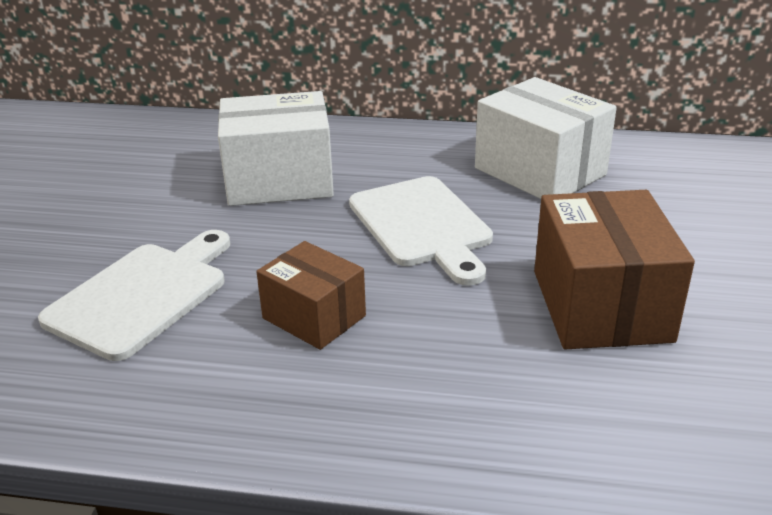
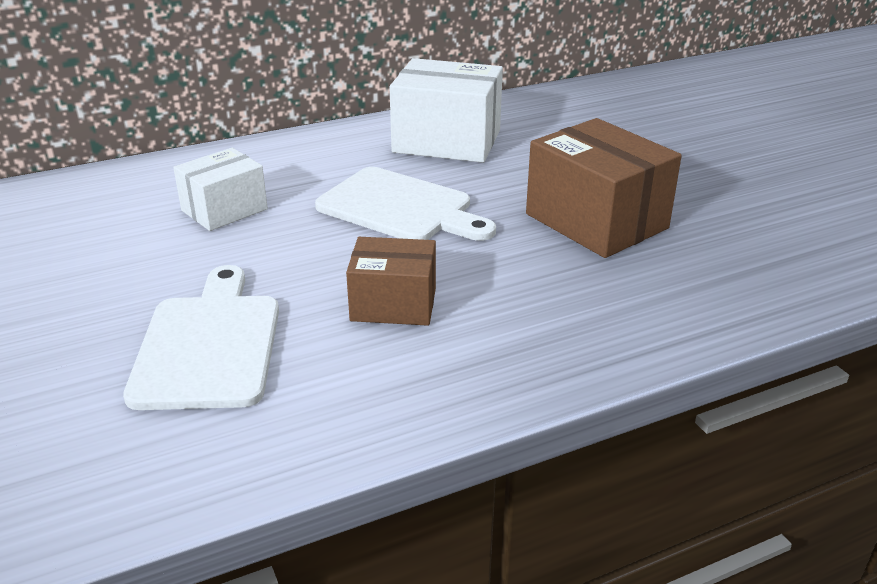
camera: 35 degrees left, 0 degrees up
white box [218,91,334,206] -> white box [173,148,268,231], size x0.62

